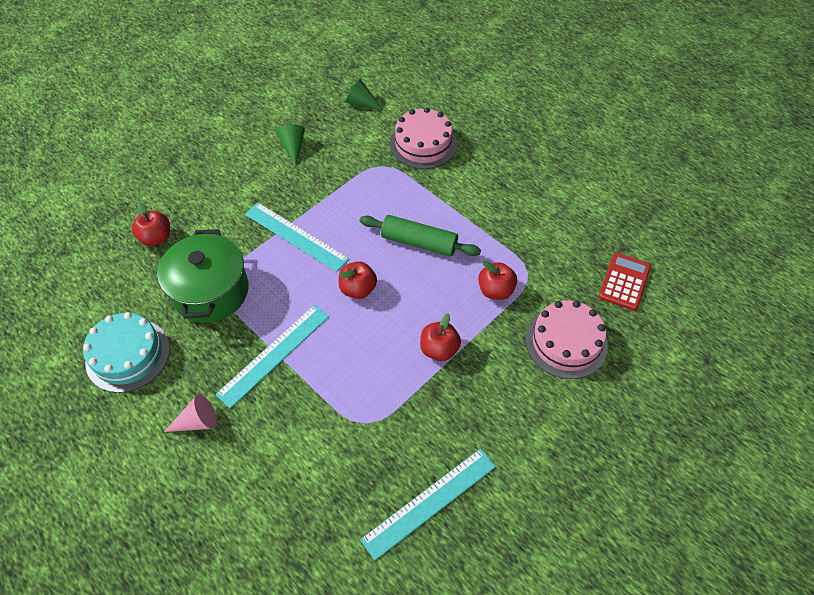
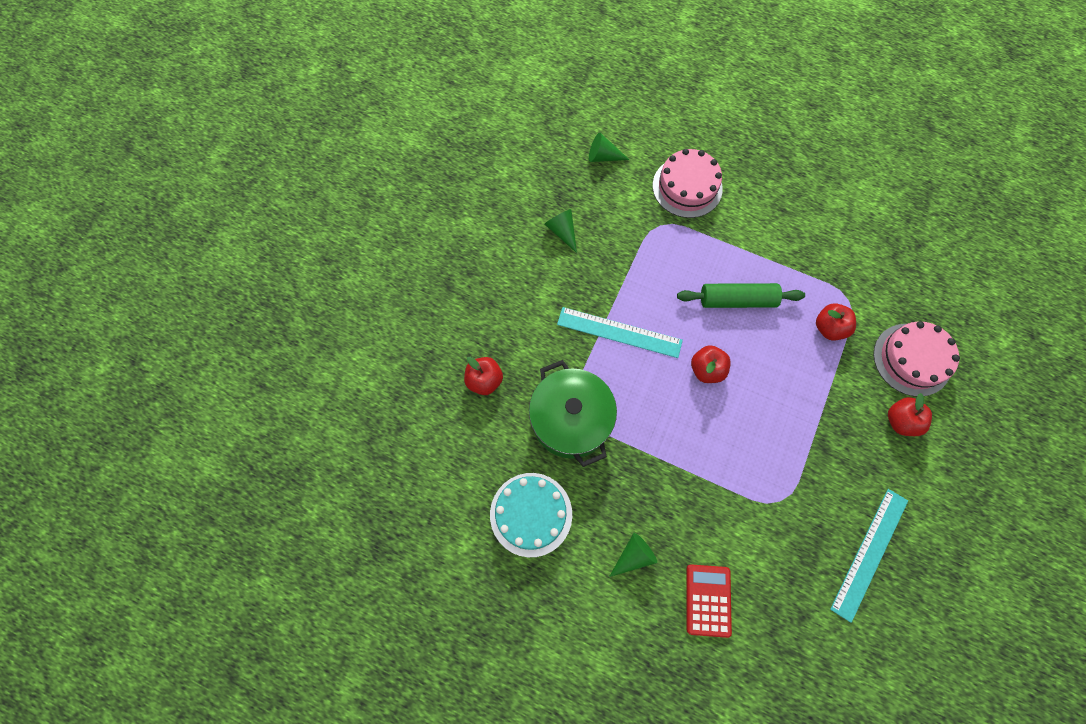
camera: 20 degrees left, 15 degrees up
pink cone [164,394,217,432] -> green cone [609,533,657,577]
turquoise ruler [215,305,329,409] -> none
red apple [420,313,461,361] -> red apple moved to [888,393,932,436]
red calculator [599,253,651,311] -> red calculator moved to [687,564,732,638]

